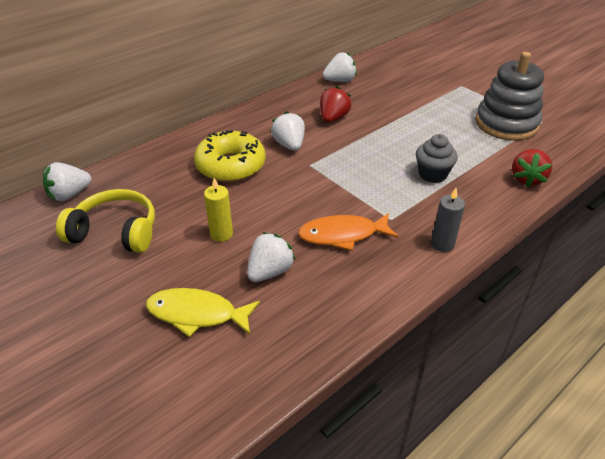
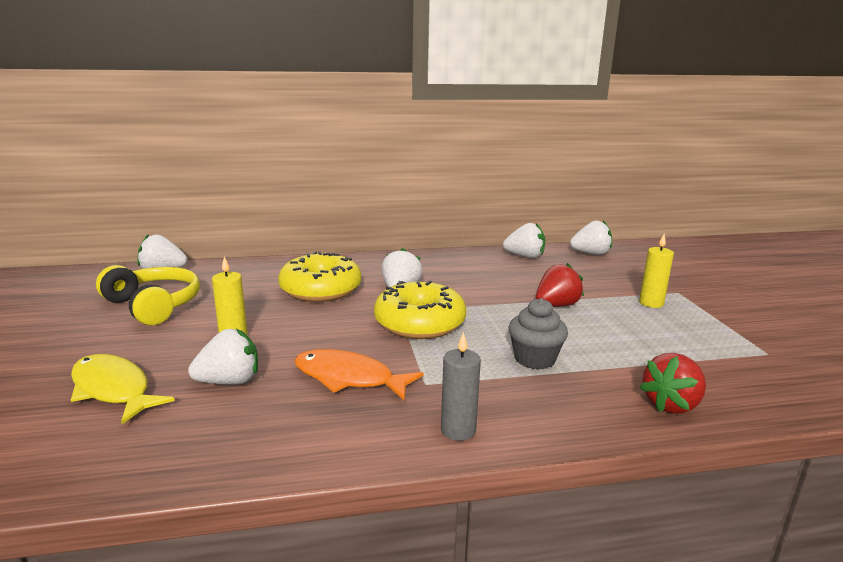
camera: 30 degrees right, 20 degrees down
red strawberry [320,86,351,123] -> red strawberry moved to [536,263,584,307]
grey stacking toy [475,52,544,141] -> none
none -> yellow donut [374,281,466,339]
none -> white strawberry [570,220,612,255]
none -> yellow candle [639,234,674,308]

